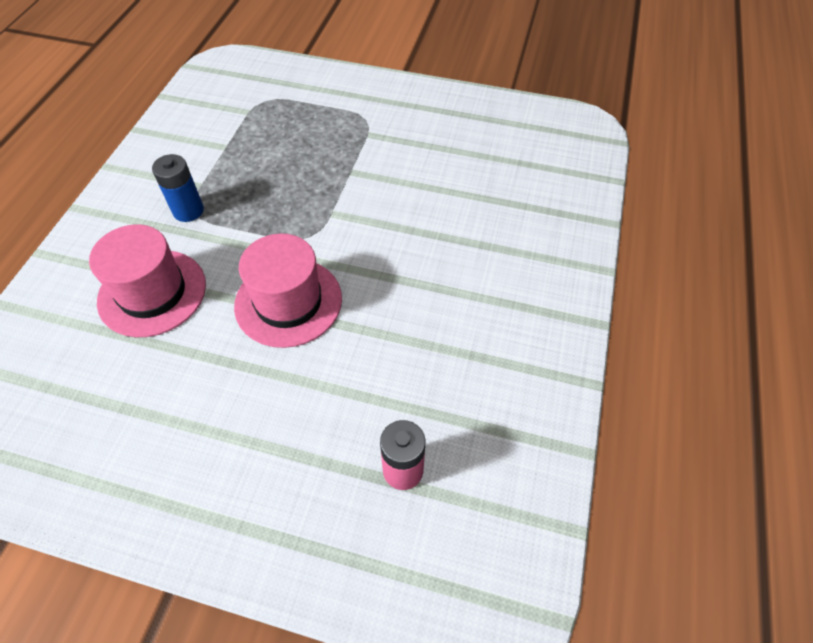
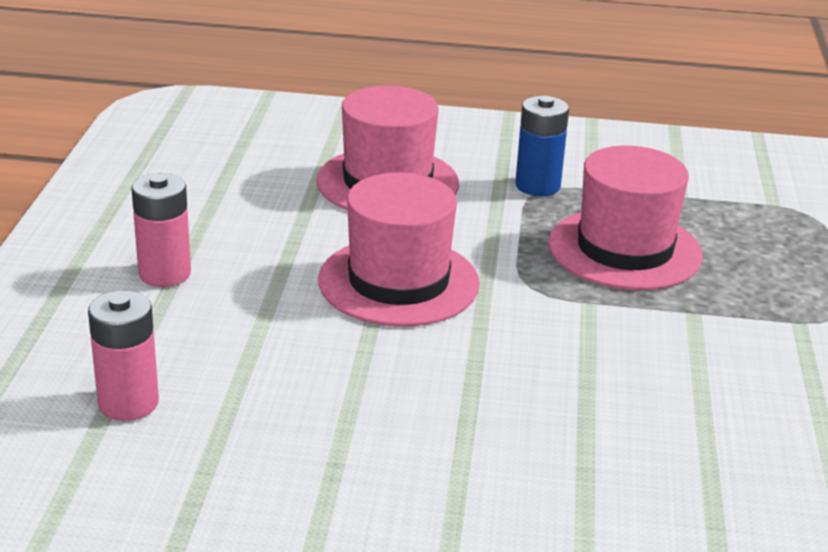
camera: 80 degrees right, 25 degrees down
none -> pink battery [131,173,191,287]
none -> pink hat [548,146,703,290]

